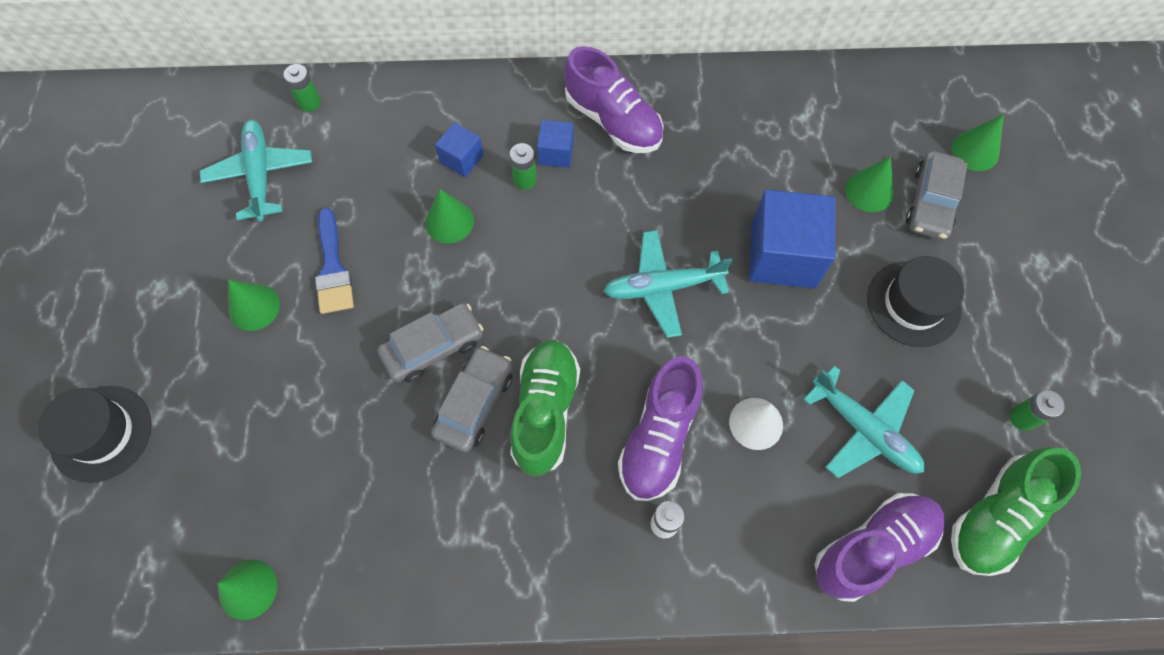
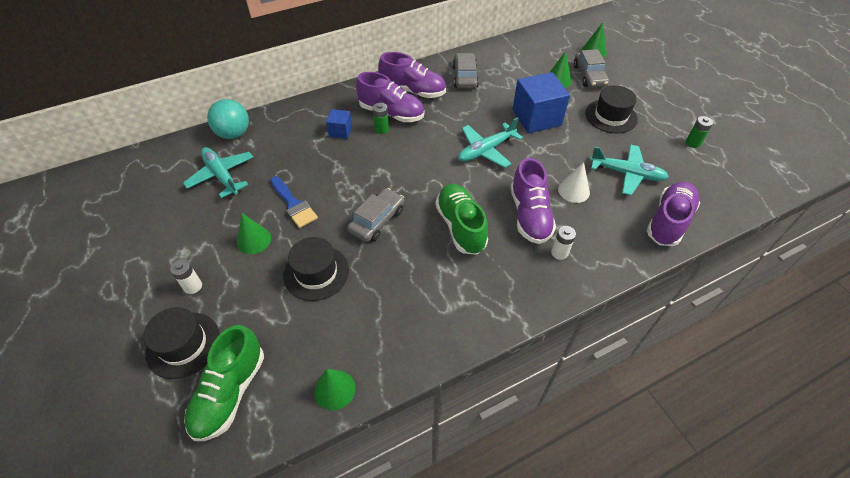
camera: 25 degrees left, 15 degrees down
green battery [283,64,321,112] -> turquoise ball [207,99,249,139]
green cone [425,189,474,243] -> none
grey car [431,346,513,453] -> grey car moved to [453,53,479,88]
blue cube [537,120,574,168] -> purple shoe [356,72,424,122]
green shoe [951,447,1081,576] -> green shoe moved to [184,325,264,441]
none -> white battery [170,259,202,294]
none -> black hat [283,237,349,301]

